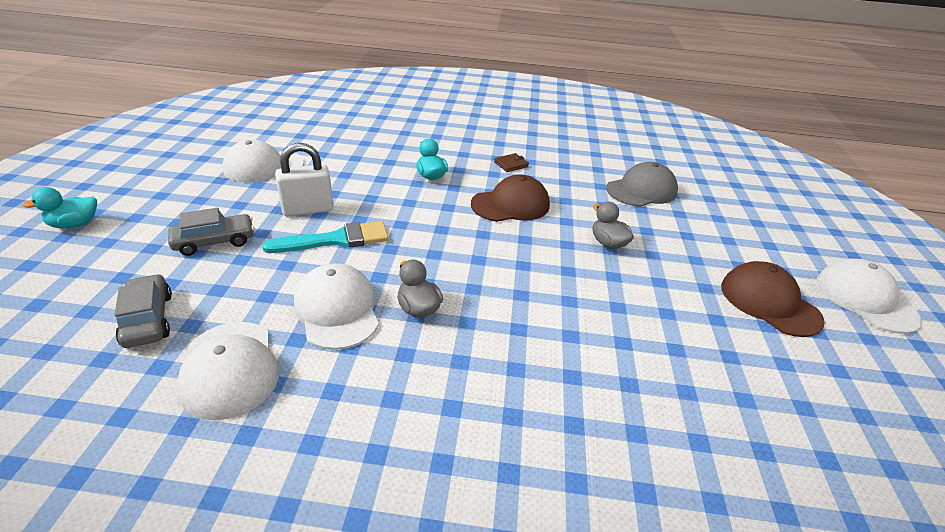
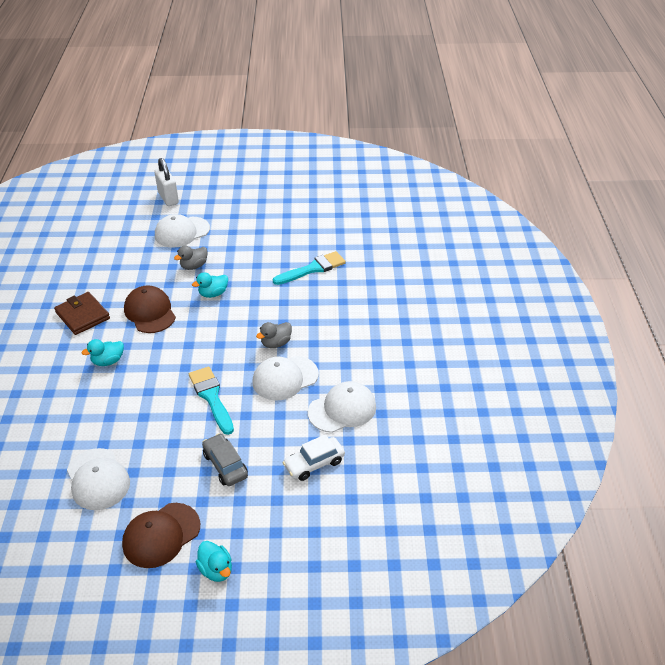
camera: 95 degrees left, 5 degrees up
grey car [115,274,172,348] -> white car [282,434,345,481]
white padlock [275,143,334,216] -> white padlock moved to [154,158,179,206]
brown wallet [494,153,529,172] -> brown wallet [54,292,110,335], size x1.87
grey cap [606,162,678,207] -> none
brown cap [721,261,825,337] -> brown cap moved to [122,503,200,568]
white cap [817,259,922,334] -> white cap moved to [155,214,210,248]
none -> turquoise duck [192,272,228,298]
none -> turquoise brush [273,251,346,285]

